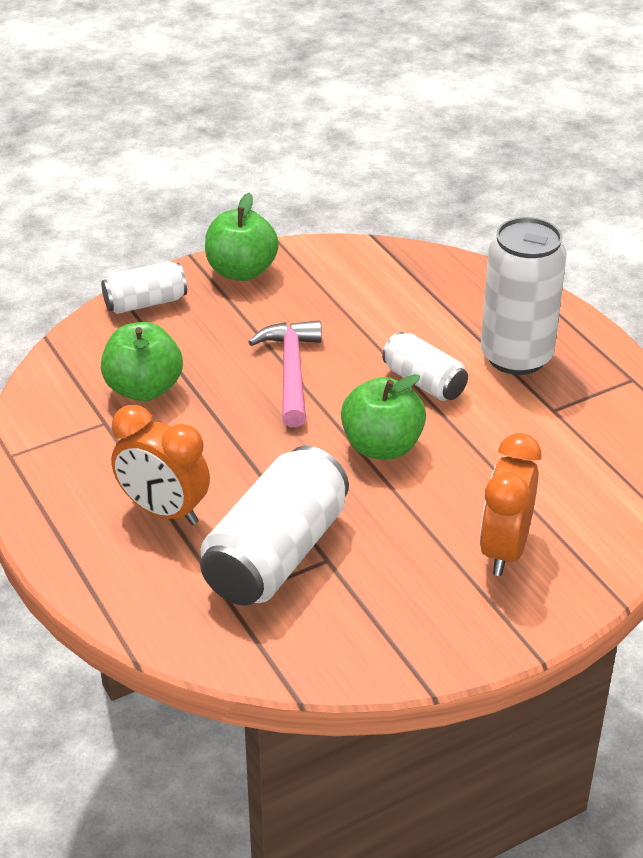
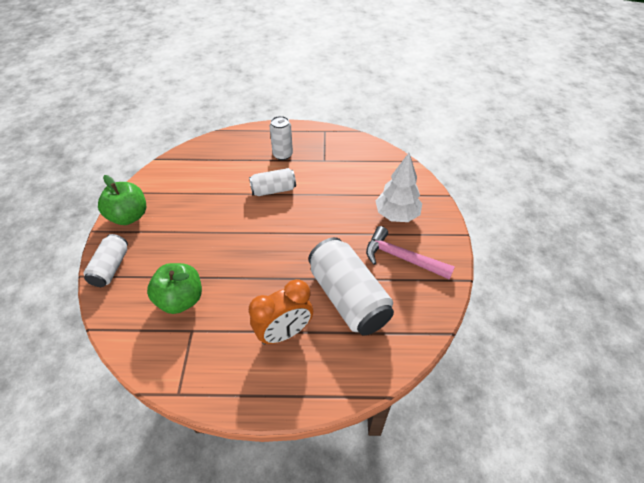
camera: 60 degrees left, 10 degrees up
pink hammer [248,320,322,427] -> pink hammer moved to [366,226,455,280]
green apple [341,374,426,459] -> none
orange clock [480,433,541,576] -> white tree [376,153,422,222]
white can [481,217,567,375] -> white can [270,116,293,160], size x0.56

